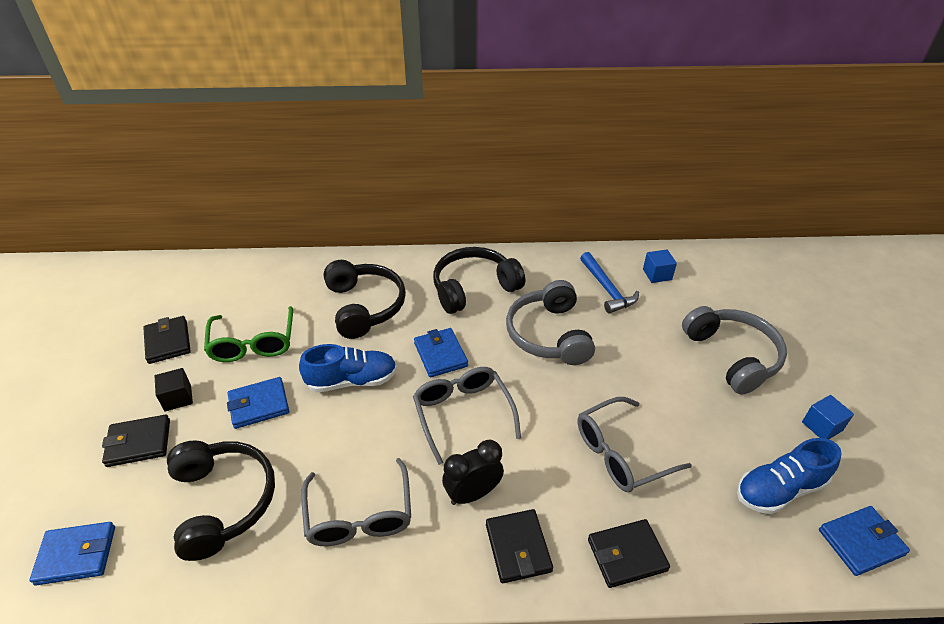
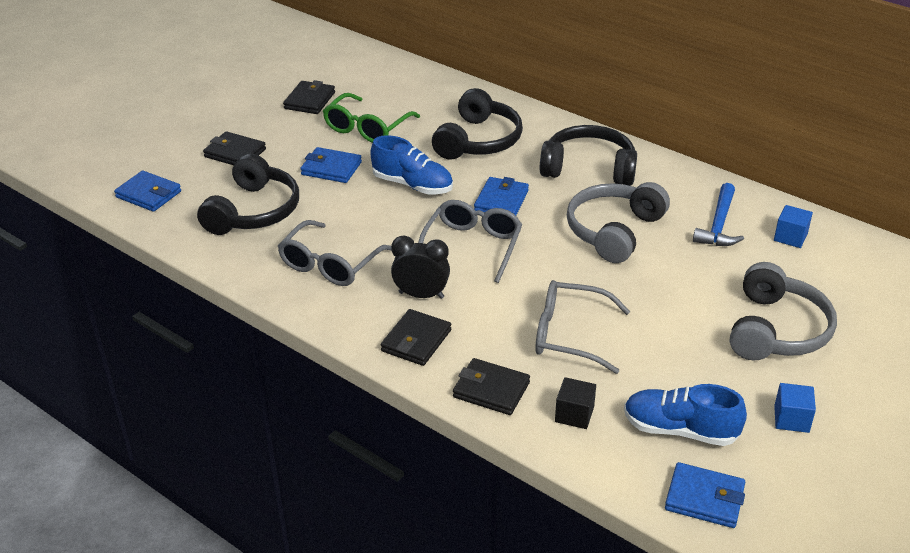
camera: 40 degrees right, 5 degrees down
black cube [155,368,193,412] -> black cube moved to [555,377,596,429]

